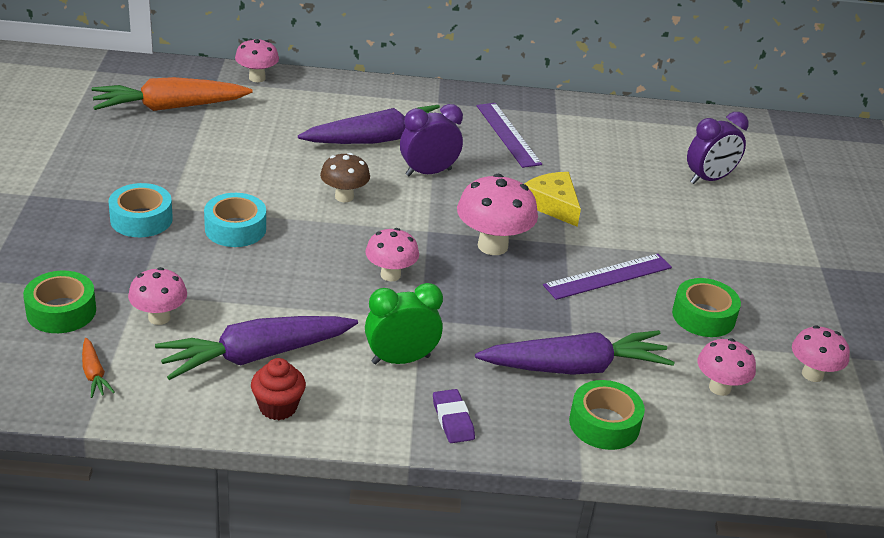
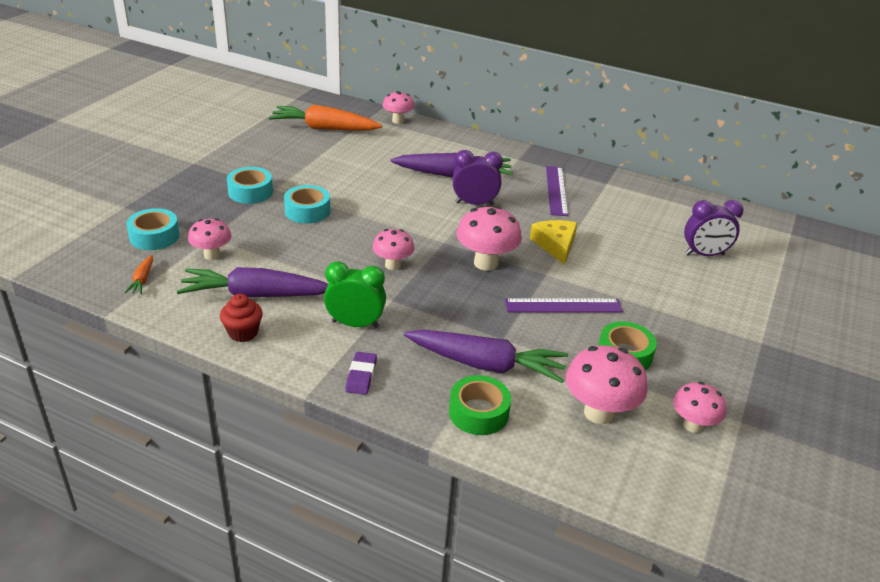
camera: 25 degrees right, 0 degrees up
green tape [23,271,96,333] -> turquoise tape [126,208,179,250]
brown mushroom [320,153,370,202] -> none
pink mushroom [698,338,756,396] -> pink mushroom [566,345,648,424], size x1.57

